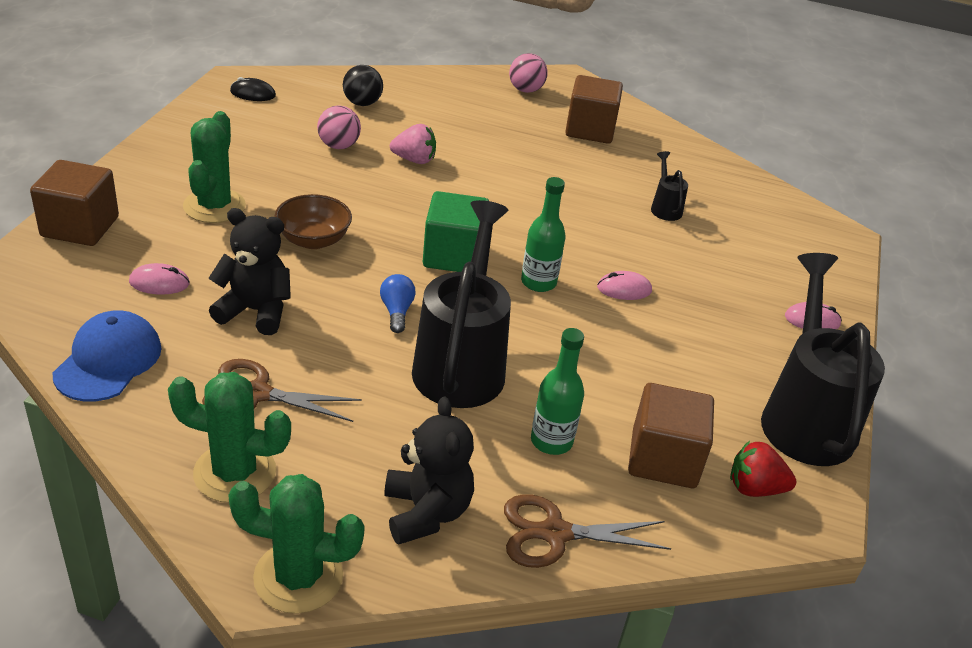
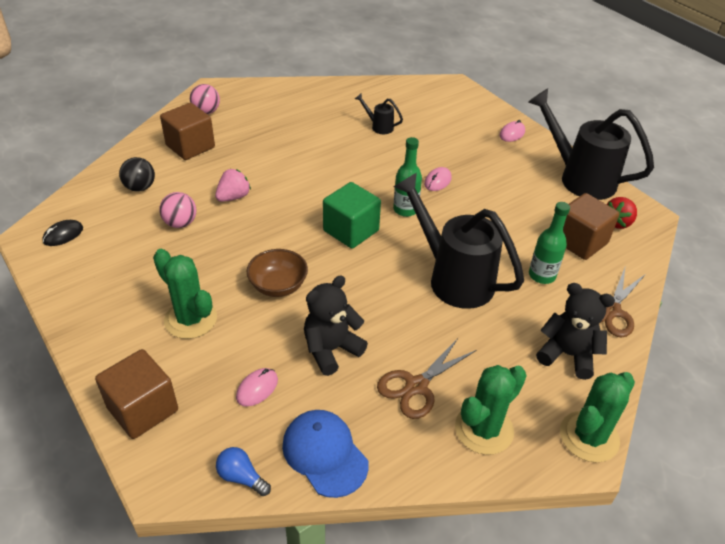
camera: 50 degrees left, 5 degrees up
blue light bulb [380,274,416,333] -> blue light bulb moved to [216,447,271,496]
brown cube [565,75,623,144] -> brown cube moved to [160,103,215,160]

